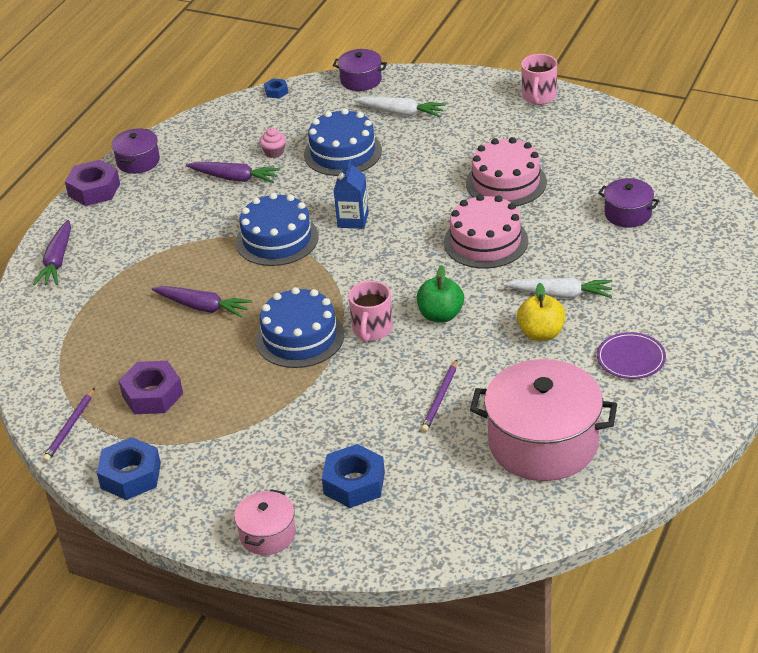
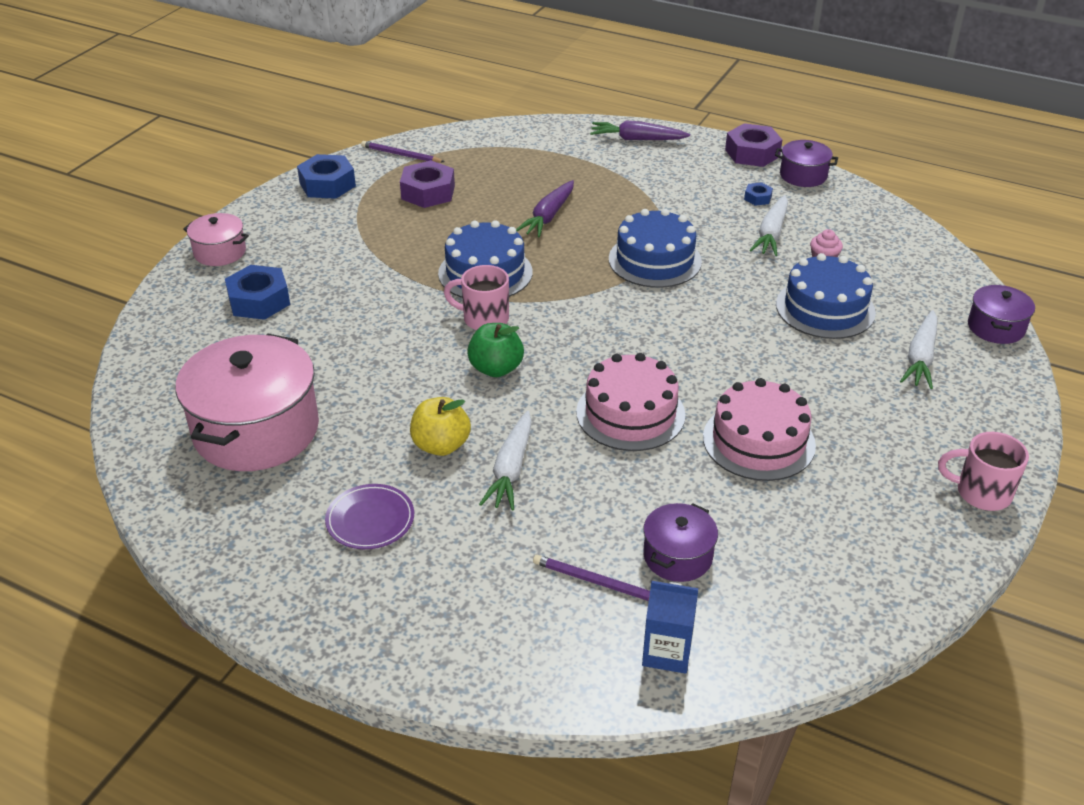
camera: 90 degrees right, 0 degrees up
purple carrot [186,162,281,183] -> white carrot [750,195,788,256]
blue nut [264,78,288,98] -> blue nut moved to [744,182,773,206]
blue carton [334,160,369,229] -> blue carton moved to [642,581,698,674]
purple pencil [421,360,457,432] -> purple pencil moved to [533,555,650,601]

